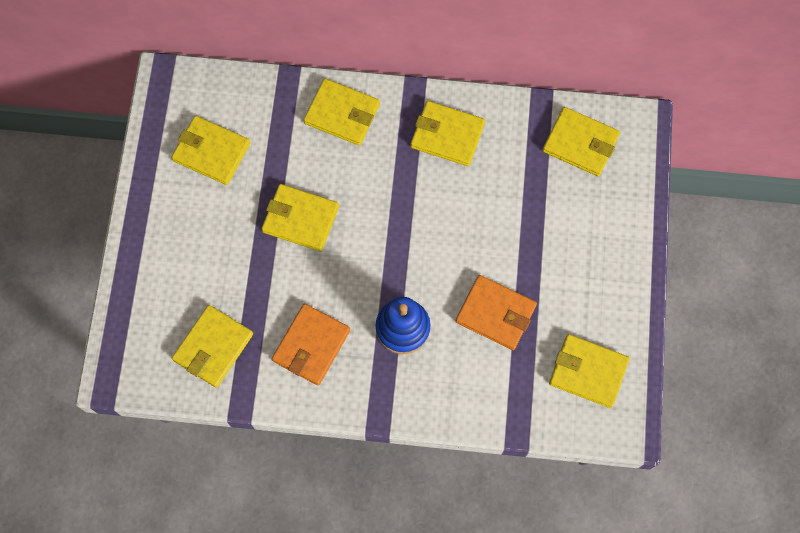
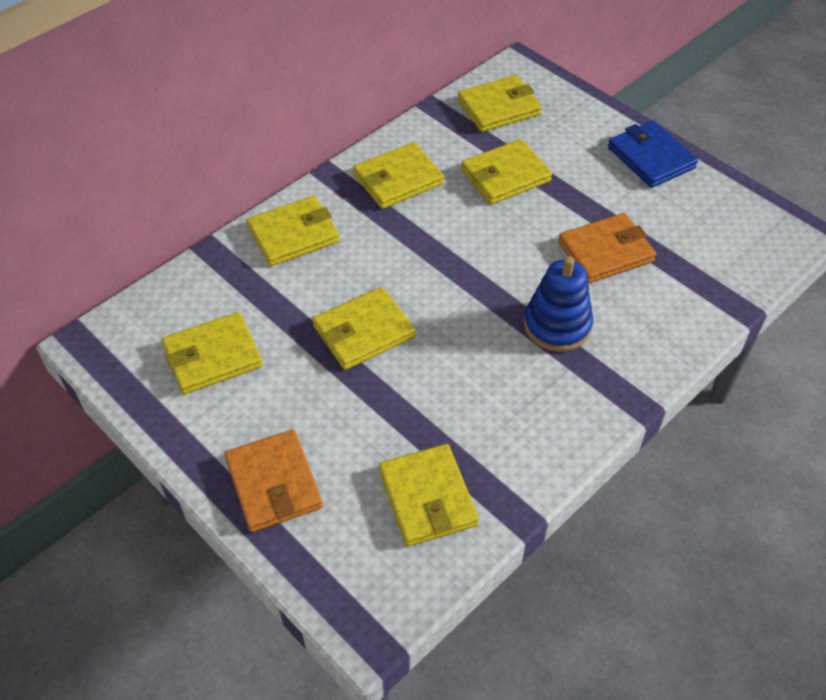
camera: 50 degrees left, 20 degrees down
orange wallet [272,304,350,385] -> orange wallet moved to [224,430,323,532]
yellow wallet [549,334,630,408] -> yellow wallet moved to [461,139,552,205]
none -> blue wallet [608,120,698,188]

